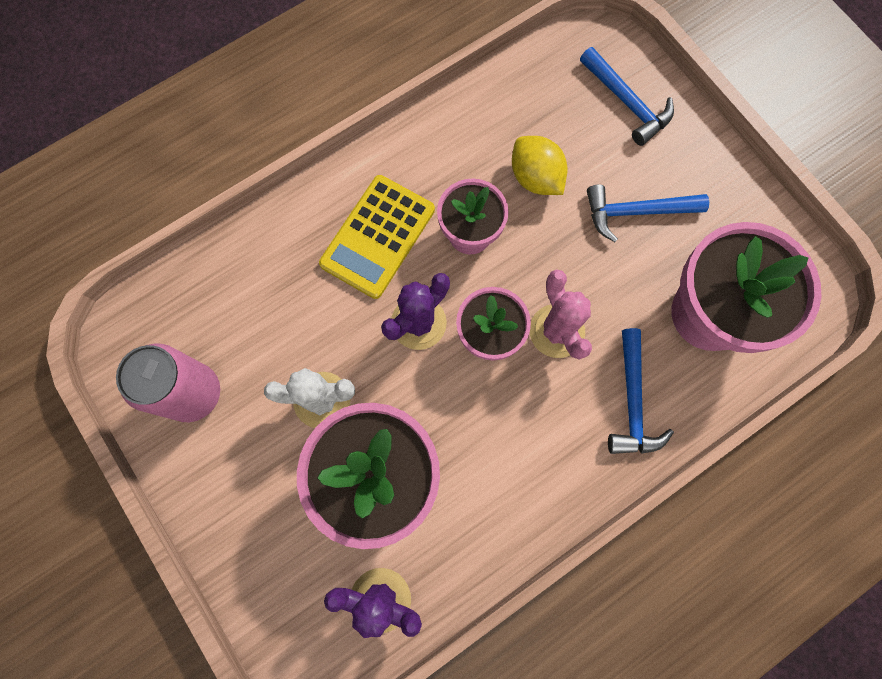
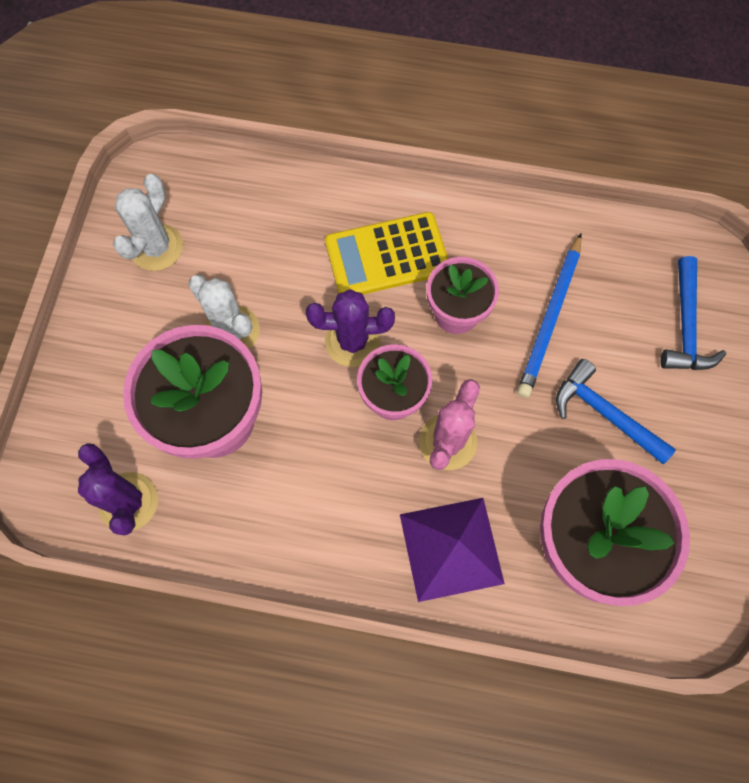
camera: 45 degrees right, 5 degrees down
pink can [116,344,220,422] -> white cactus [113,174,183,271]
yellow lemon [512,136,567,195] -> blue pencil [517,233,582,398]
blue hammer [608,328,674,454] -> purple pyramid [400,498,505,602]

